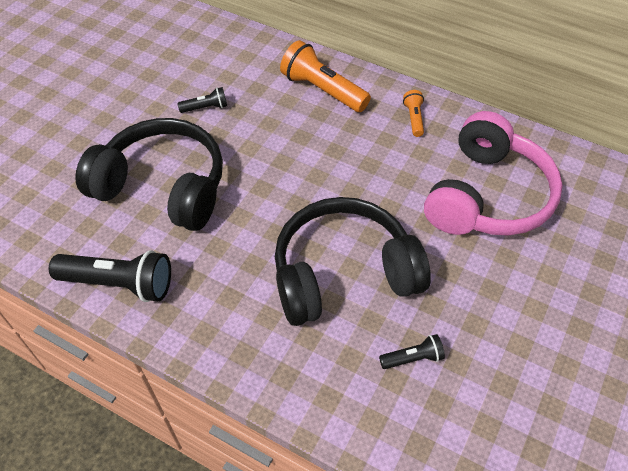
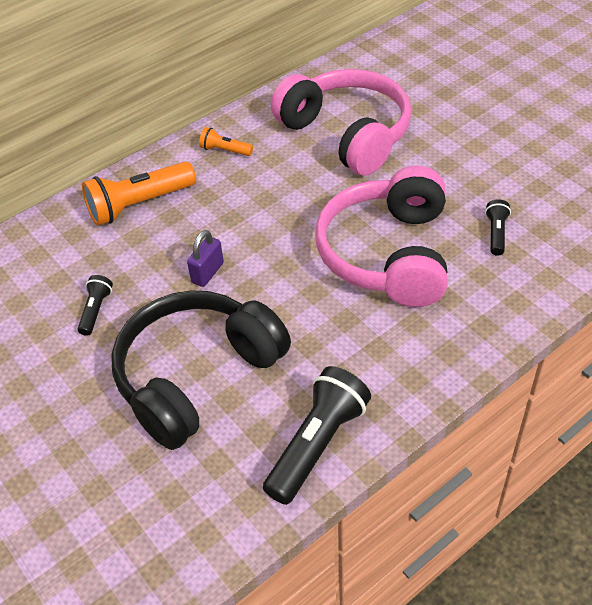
camera: 65 degrees left, 5 degrees down
black headphones [275,197,431,326] -> pink headphones [315,166,448,307]
none -> purple padlock [187,230,224,287]

